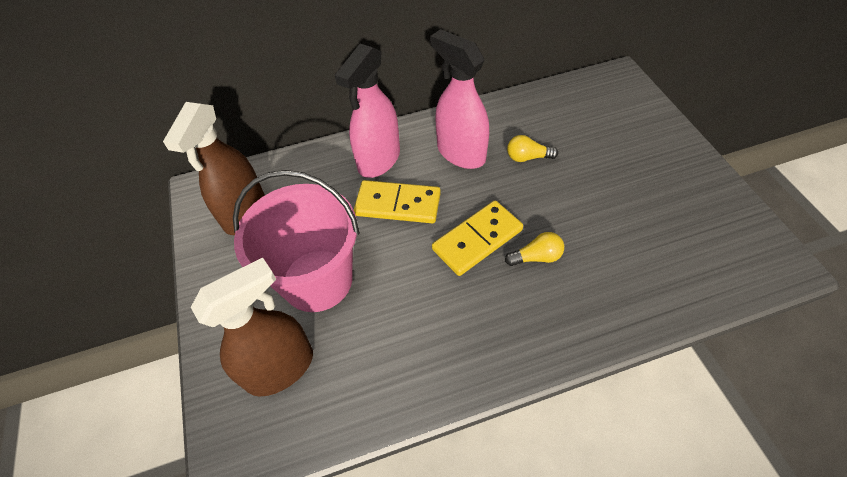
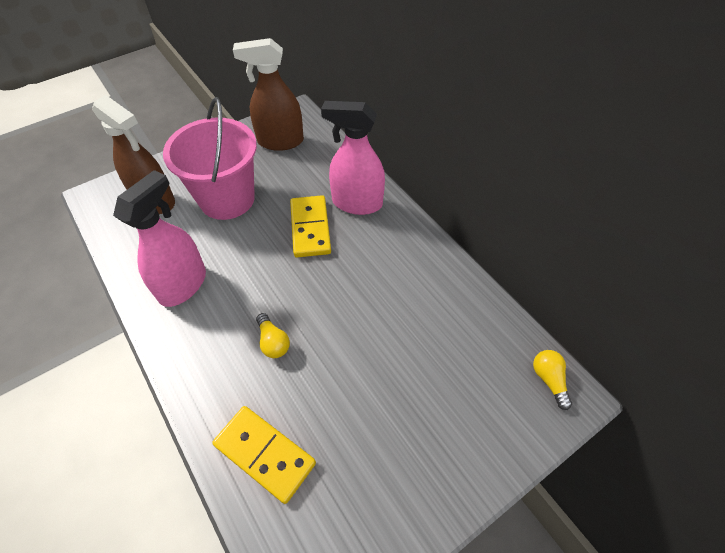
camera: 70 degrees right, 0 degrees up
pink spray bottle [430,29,489,169] -> pink spray bottle moved to [113,170,206,307]
yellow domino [432,201,523,276] -> yellow domino moved to [212,406,316,504]
yellow light bulb [507,135,558,162] -> yellow light bulb moved to [533,350,572,410]

